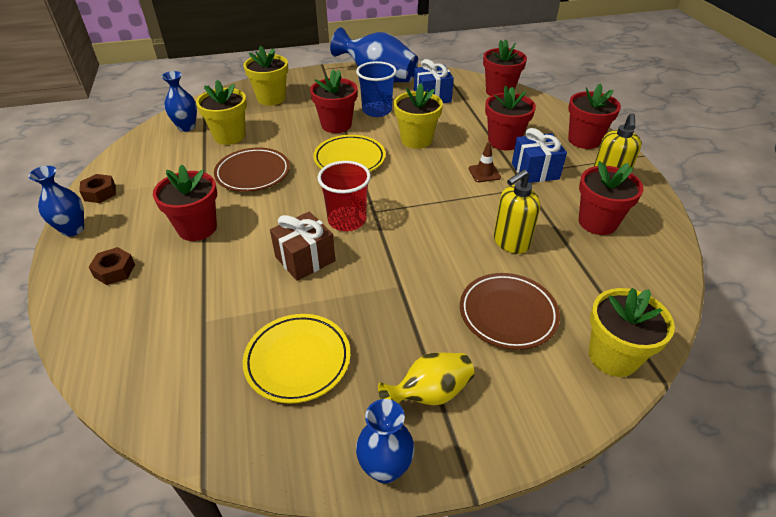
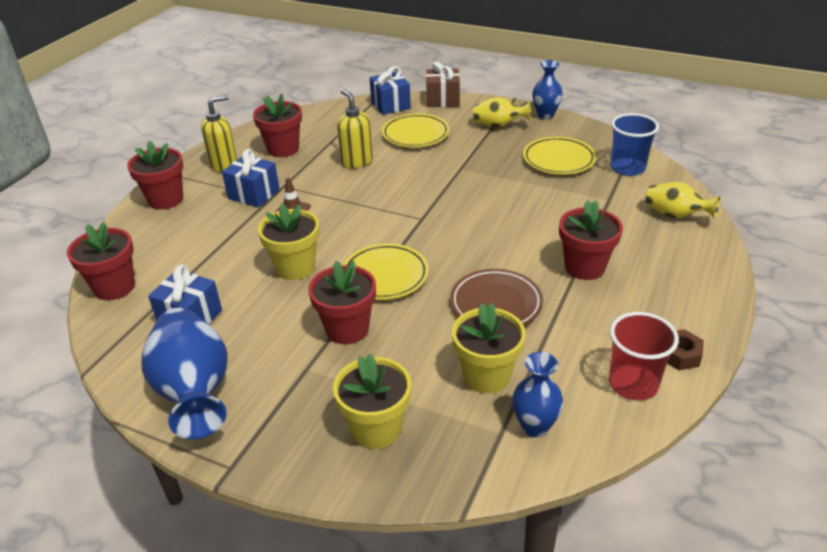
camera: 140 degrees left, 5 degrees down
blue vase [28,166,84,237] -> none
brown nut [89,247,135,285] -> none
brown gift [270,212,335,281] -> brown gift moved to [426,61,460,107]
red cup [317,161,371,231] -> red cup moved to [609,312,679,400]
blue cup [356,61,397,117] -> blue cup moved to [610,113,659,176]
brown plate [460,273,560,350] -> yellow plate [382,113,450,147]
red flower pot [485,85,536,150] -> none
yellow soap dispenser [494,169,540,254] -> yellow soap dispenser turned 120 degrees counterclockwise [337,89,373,168]
yellow flower pot [589,288,675,377] -> blue gift [370,66,411,115]
none -> yellow vase [645,182,720,218]

